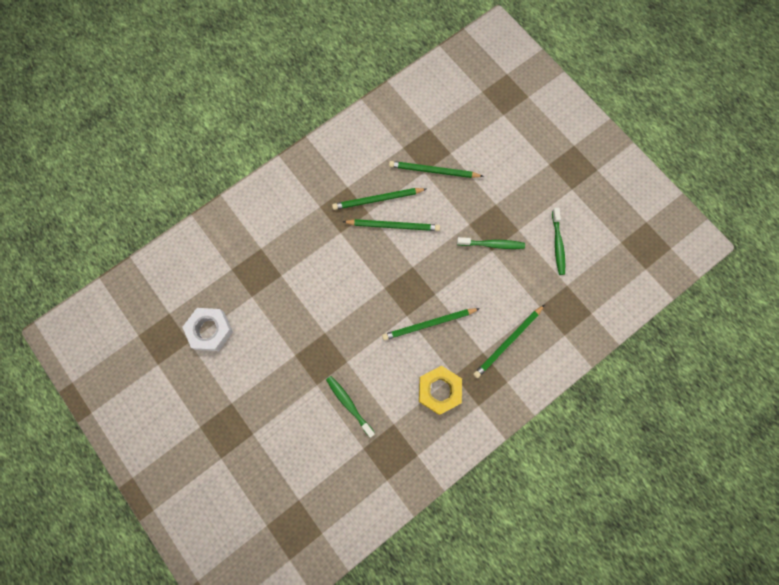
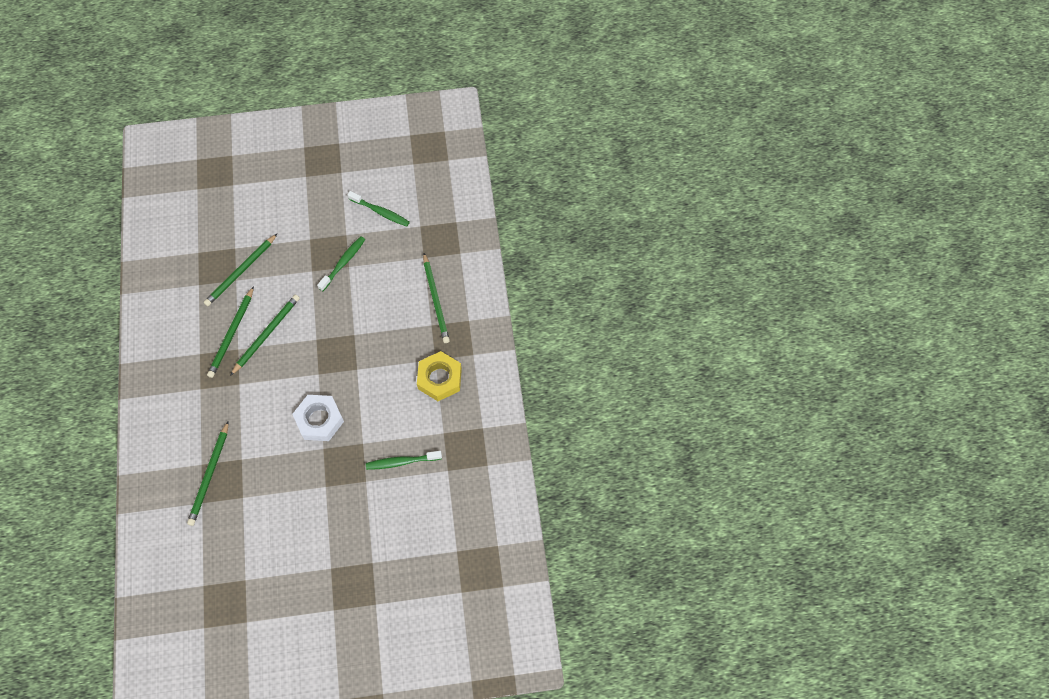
camera: 60 degrees left, 10 degrees down
white nut [182,308,233,351] -> white nut moved to [292,395,344,441]
green pencil [382,308,480,340] -> green pencil moved to [187,421,229,526]

